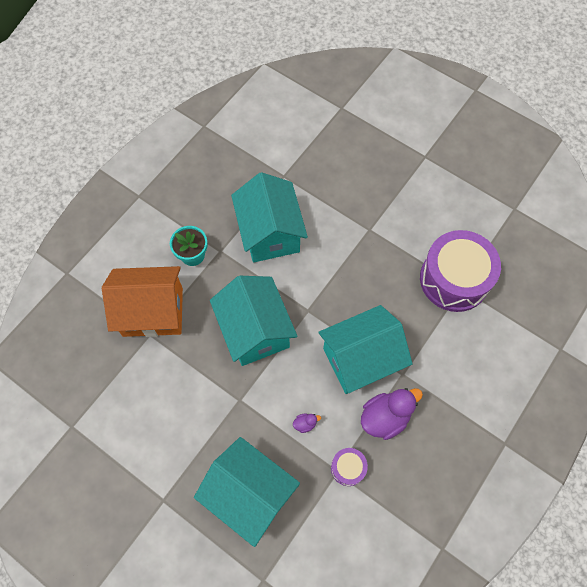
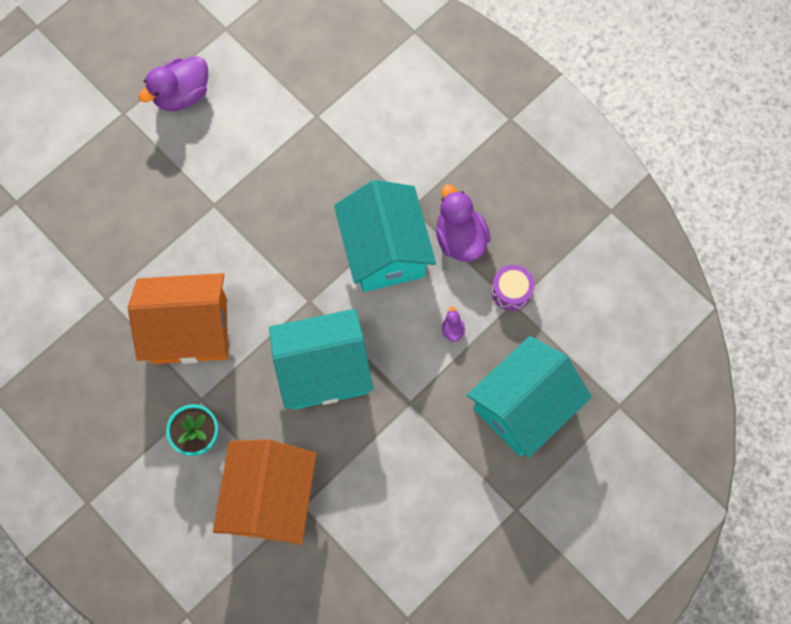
camera: 80 degrees left, 5 degrees up
turquoise house [231,172,308,262] -> orange house [128,273,228,364]
purple drum [420,230,501,312] -> none
none -> purple duck [139,56,208,111]

